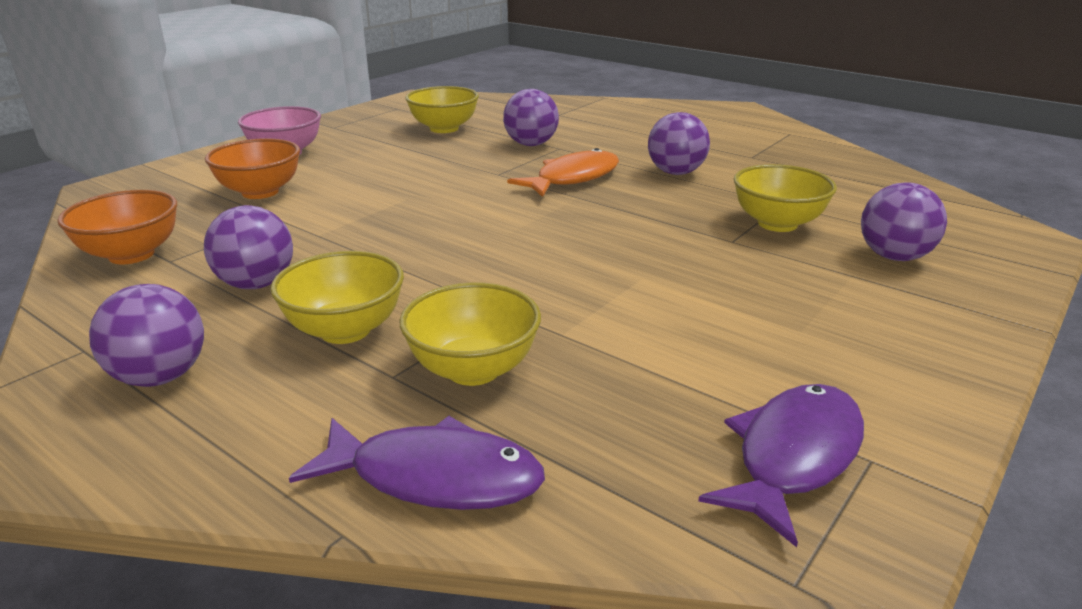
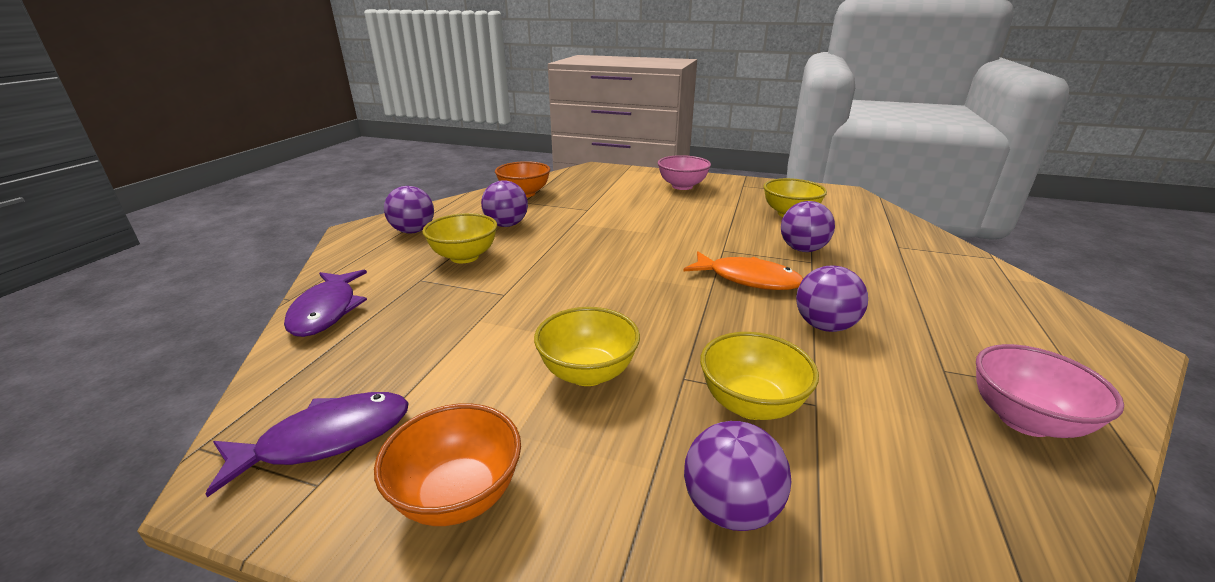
camera: 70 degrees right, 0 degrees up
orange bowl [205,138,300,199] -> orange bowl moved to [374,403,521,526]
yellow bowl [400,282,541,386] -> yellow bowl moved to [534,307,640,386]
purple fish [698,384,864,547] -> purple fish turned 45 degrees counterclockwise [206,392,409,497]
none -> pink bowl [976,344,1124,438]

